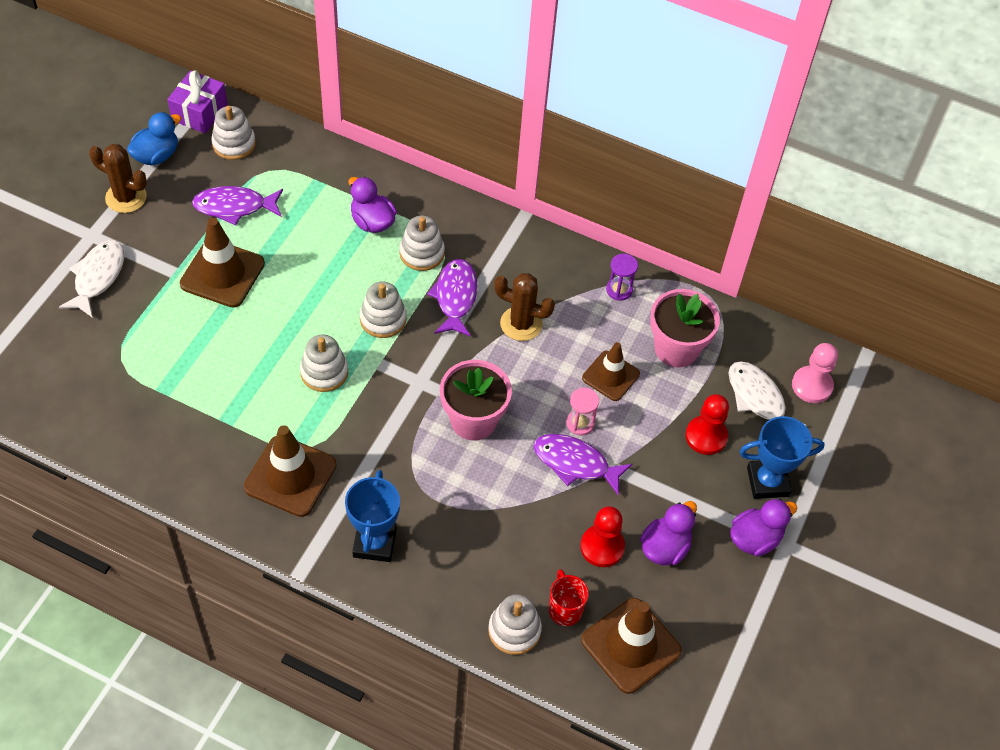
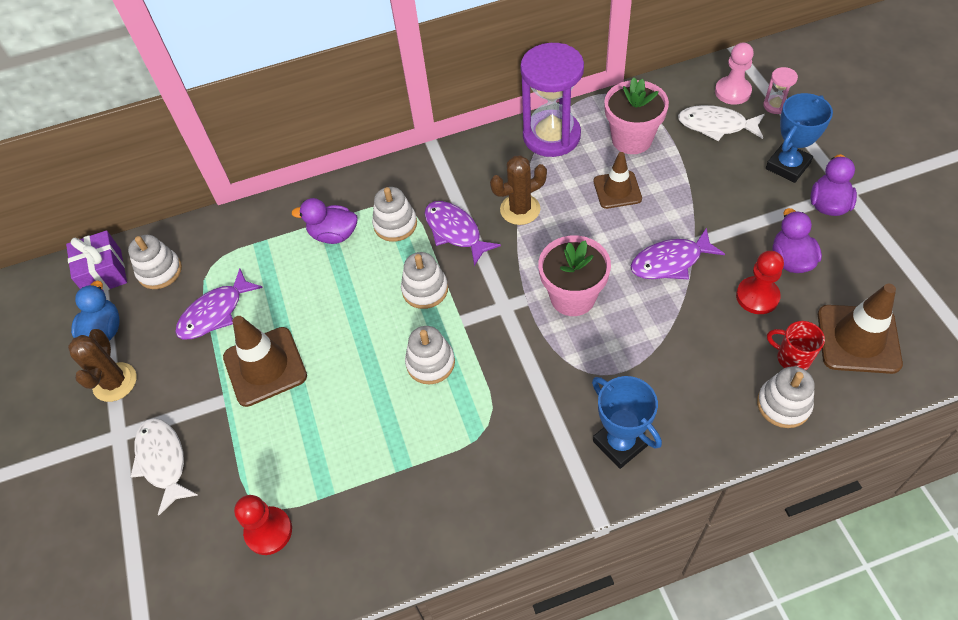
camera: 35 degrees left, 0 degrees up
brown cactus [89,144,147,213] -> brown cactus turned 75 degrees counterclockwise [68,329,136,402]
brown traffic cone [244,425,337,517] -> none
pink hourglass [566,388,599,436] -> pink hourglass moved to [763,67,798,114]
purple hourglass [606,254,638,301] -> purple hourglass [520,43,584,157], size x2.37
red pawn [685,394,729,455] -> red pawn moved to [234,495,292,555]

